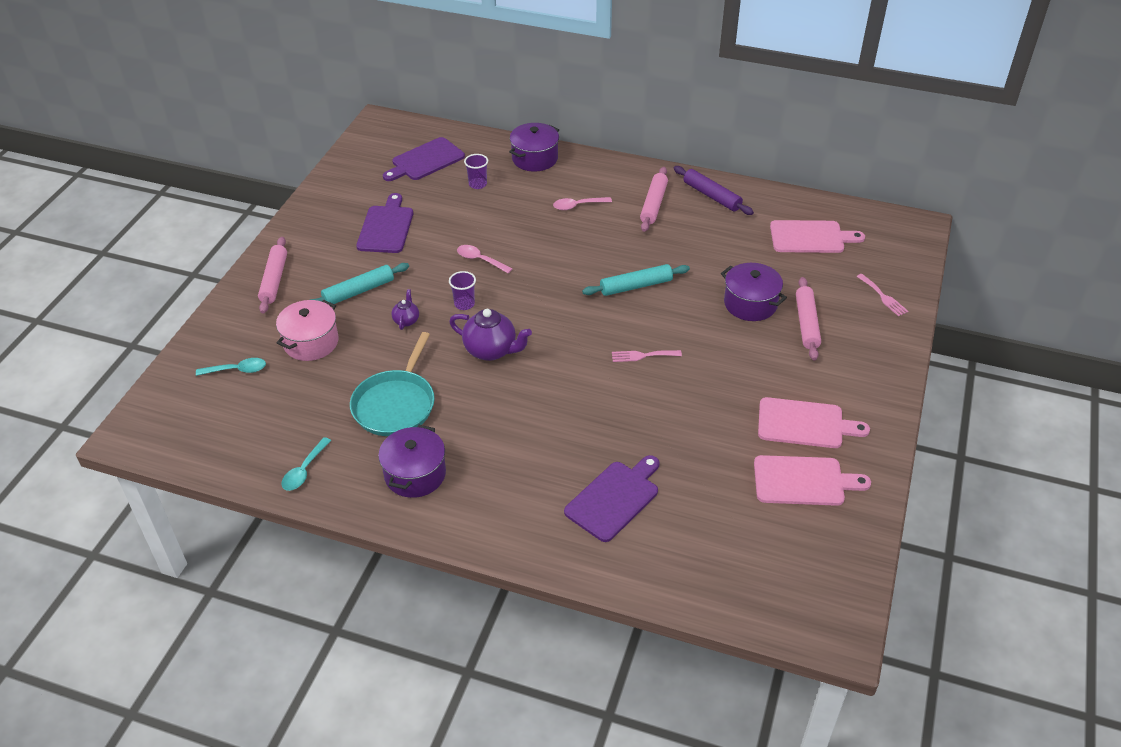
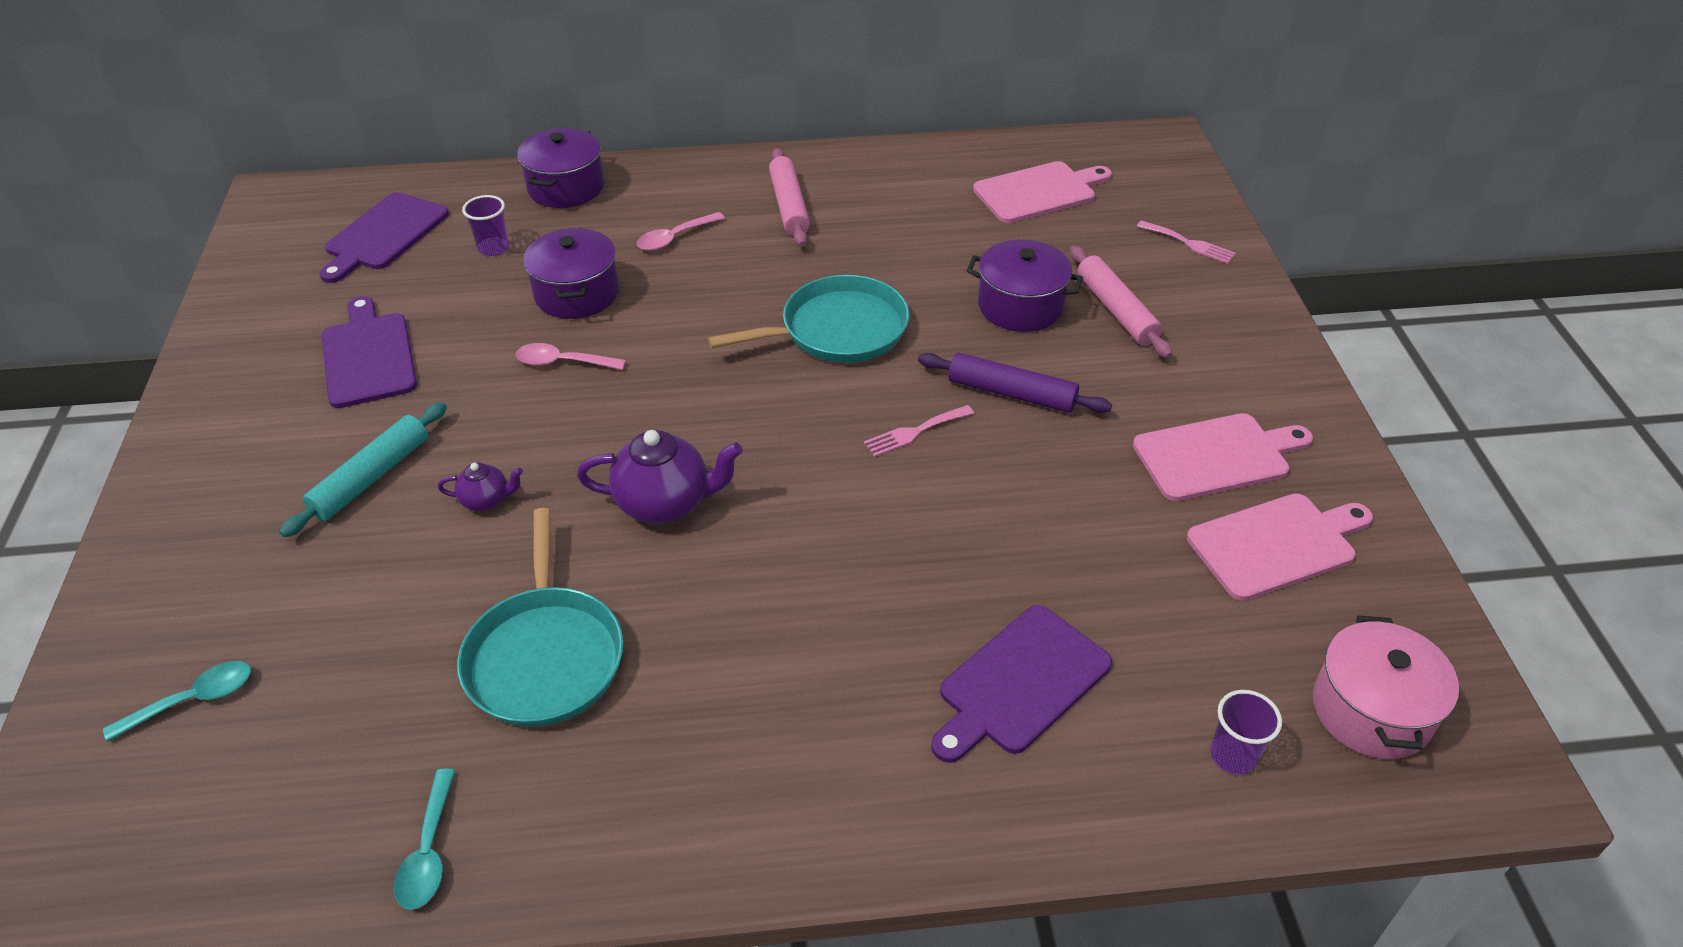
camera: 25 degrees left, 0 degrees up
pink rolling pin [258,237,287,314] -> none
pink pot [276,300,338,361] -> pink pot moved to [1313,615,1459,759]
purple pot [378,425,446,498] -> purple pot moved to [523,228,619,319]
purple teapot [391,289,419,330] -> purple teapot turned 105 degrees clockwise [438,462,523,511]
purple cup [449,271,476,310] -> purple cup moved to [1210,690,1282,775]
purple cutting board [564,455,660,542] -> purple cutting board turned 150 degrees counterclockwise [931,605,1112,763]
turquoise rolling pin [582,264,690,296] -> turquoise pan [708,275,910,363]
purple rolling pin [674,166,754,215] -> purple rolling pin moved to [918,353,1112,413]

